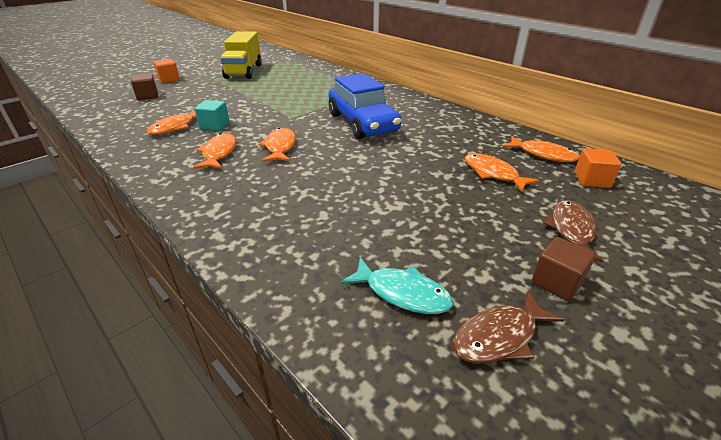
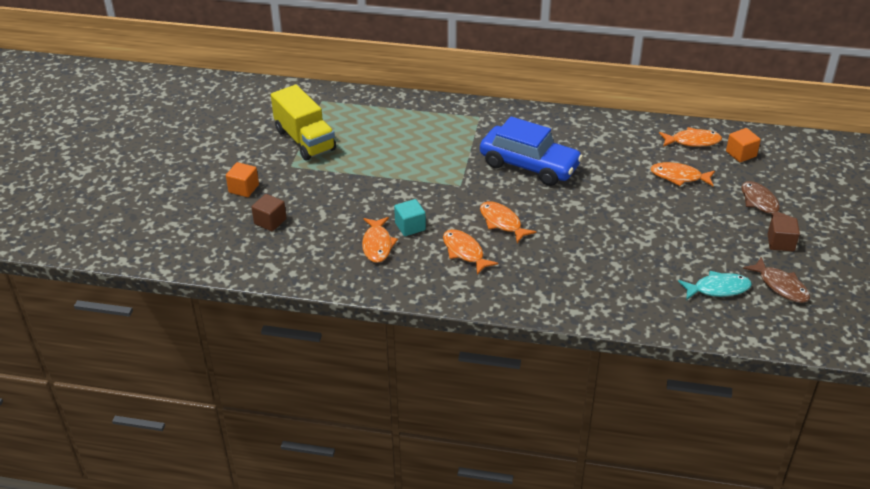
camera: 35 degrees left, 5 degrees up
brown fish [453,291,564,364] -> brown fish turned 60 degrees counterclockwise [743,257,810,303]

